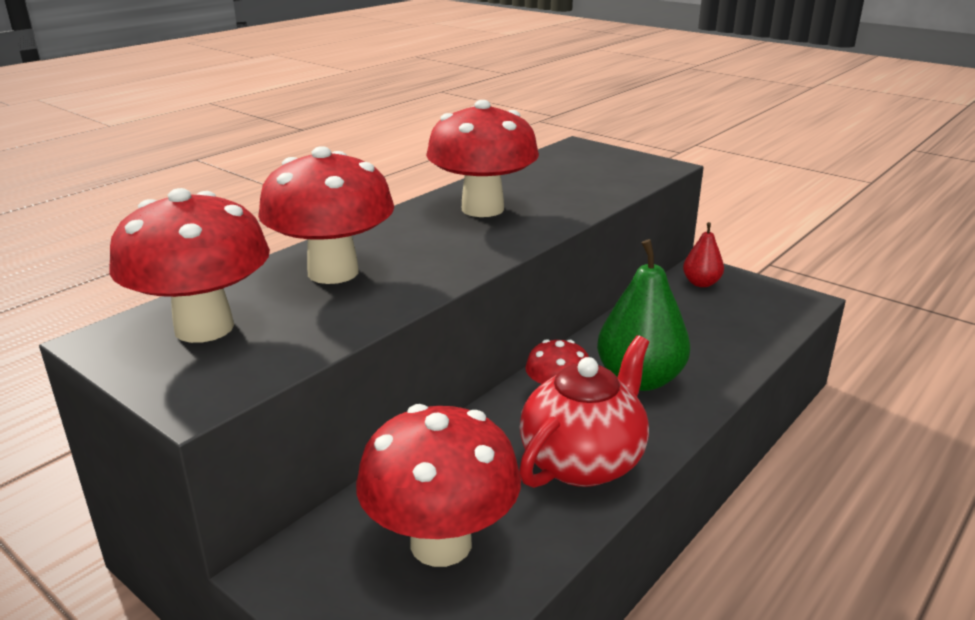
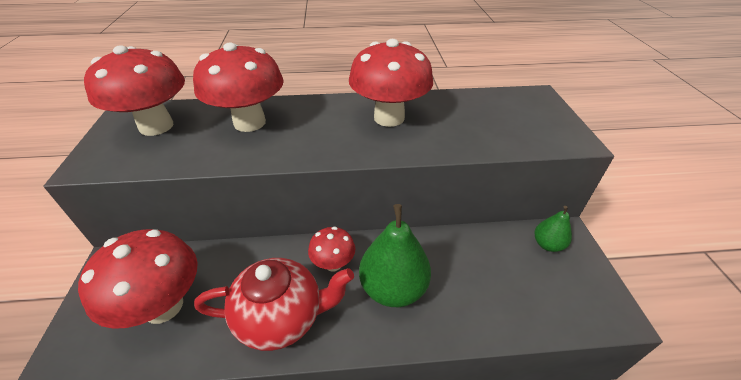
camera: 45 degrees right, 15 degrees up
red pear [683,222,724,287] -> green pear [535,206,572,252]

